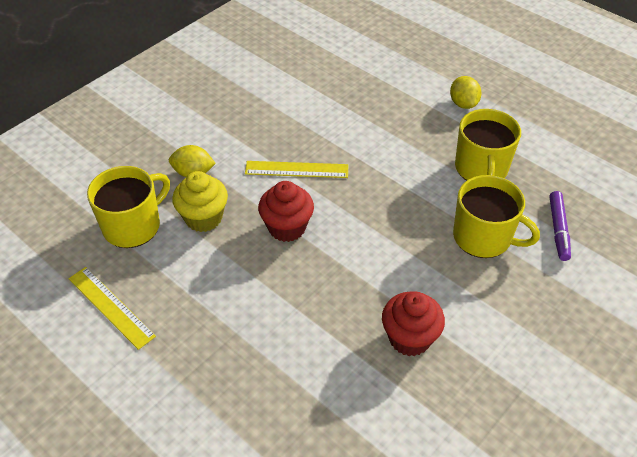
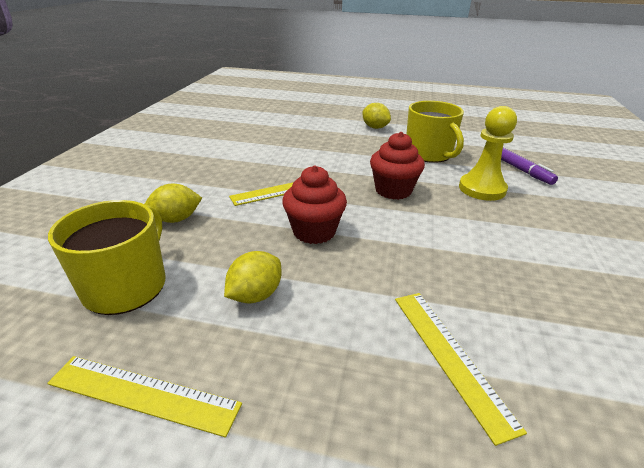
camera: 30 degrees left, 15 degrees down
yellow cupcake [172,171,228,232] -> none
red cupcake [382,291,445,356] -> red cupcake moved to [370,132,425,200]
yellow mug [453,175,540,258] -> yellow pawn [459,106,517,201]
none -> yellow lemon [224,251,282,304]
none -> yellow ruler [395,293,527,446]

